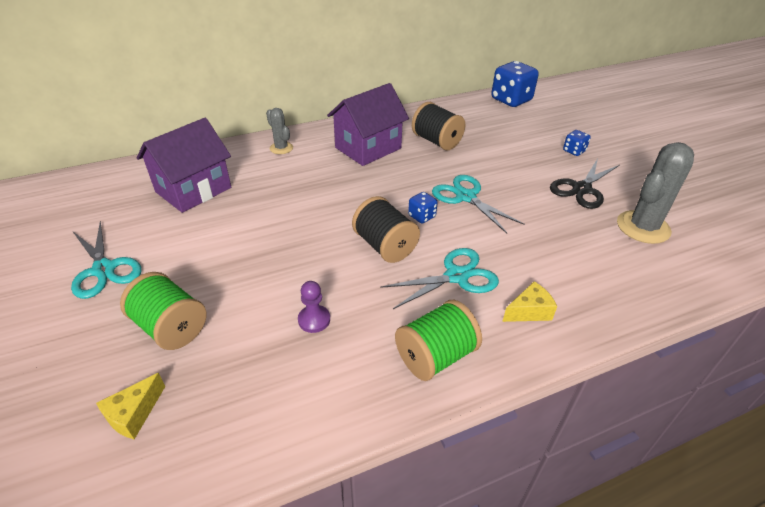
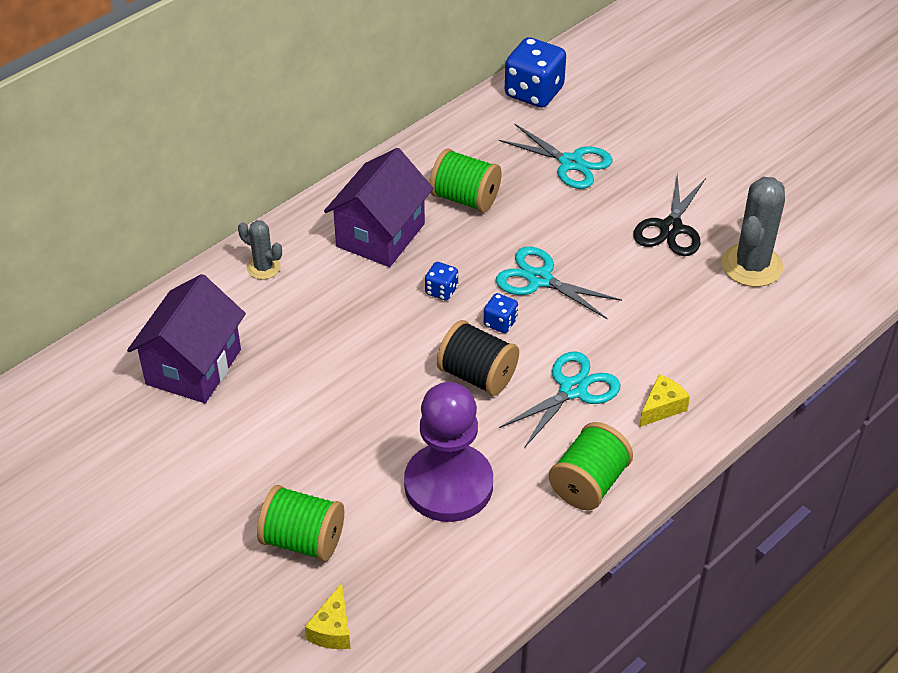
camera: 20 degrees left, 5 degrees up
turquoise scissors [71,221,142,299] -> turquoise scissors moved to [499,124,613,189]
purple pawn [298,281,330,333] -> purple pawn [404,382,493,522], size x2.48
black spool [412,102,466,150] -> green spool [430,148,502,213]
blue dice [563,130,591,156] -> blue dice moved to [425,262,458,301]

